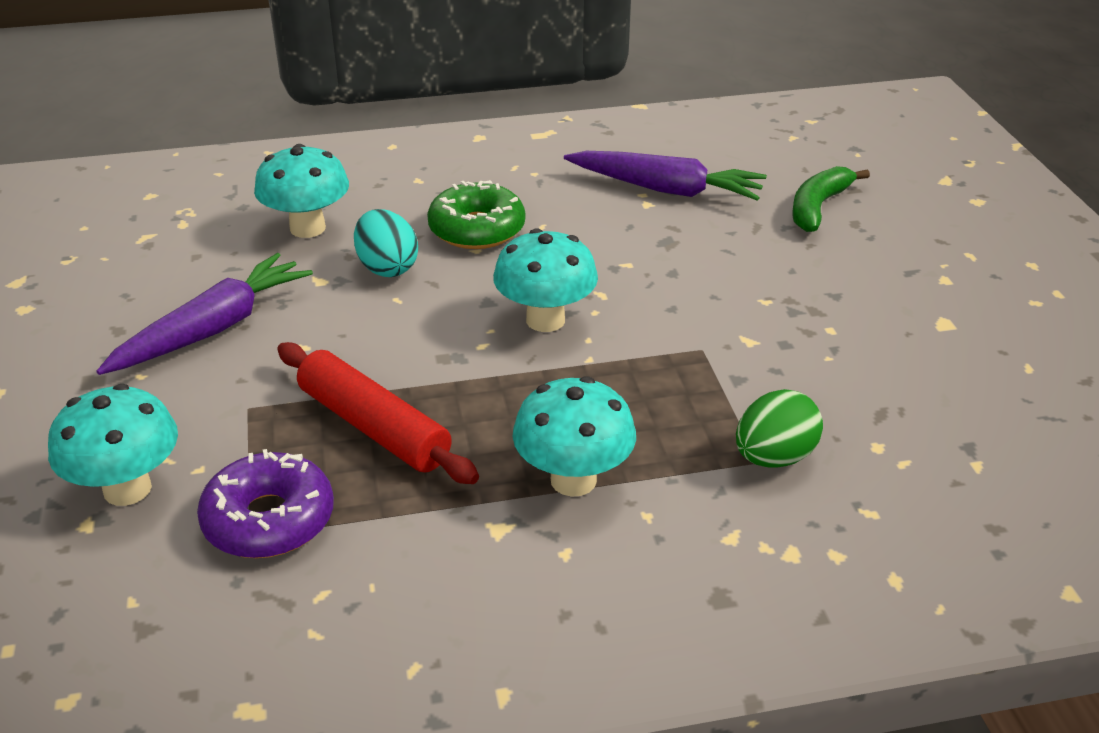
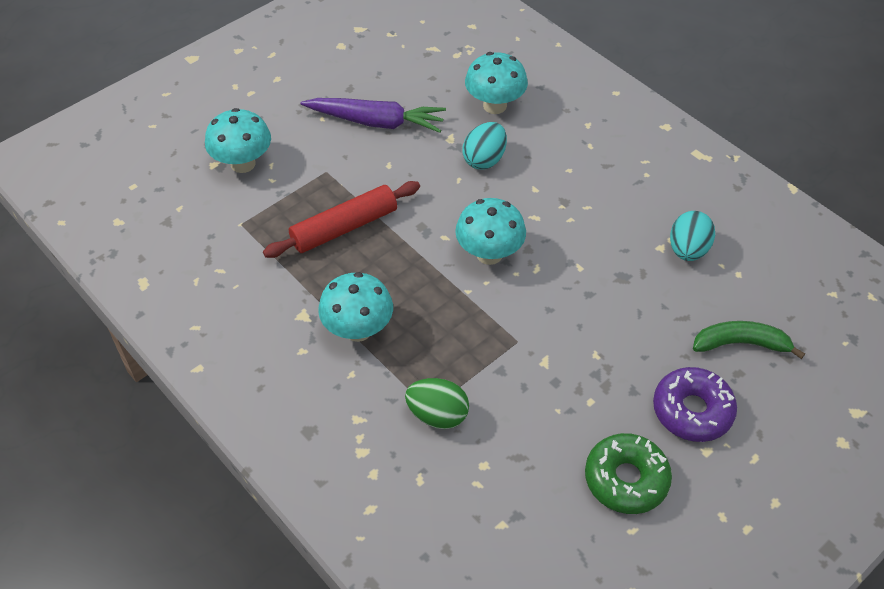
camera: 60 degrees right, 15 degrees up
purple donut [197,449,334,558] -> purple donut moved to [653,367,737,442]
red rolling pin [277,342,479,484] -> red rolling pin turned 45 degrees clockwise [263,181,420,258]
green donut [427,180,525,249] -> green donut moved to [585,433,672,514]
purple carrot [564,151,767,201] -> turquoise egg [670,211,715,261]

